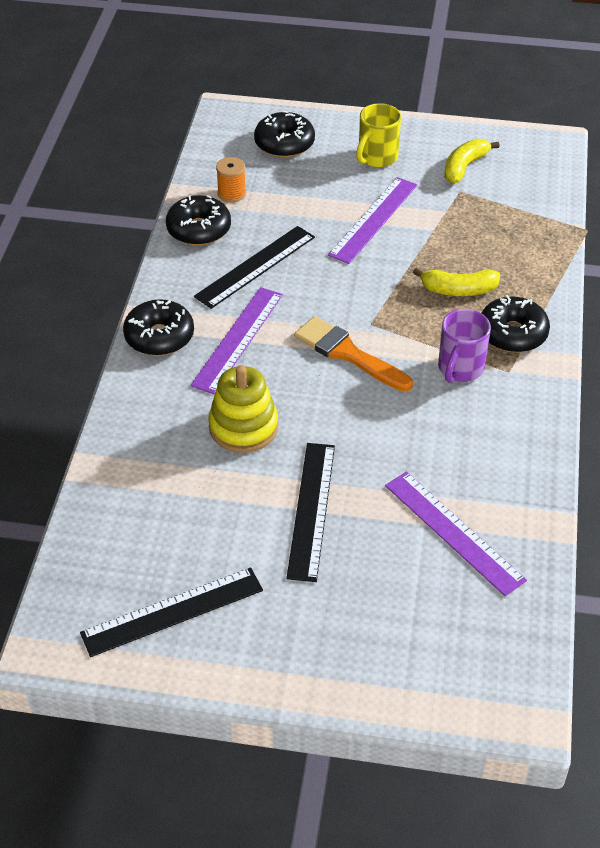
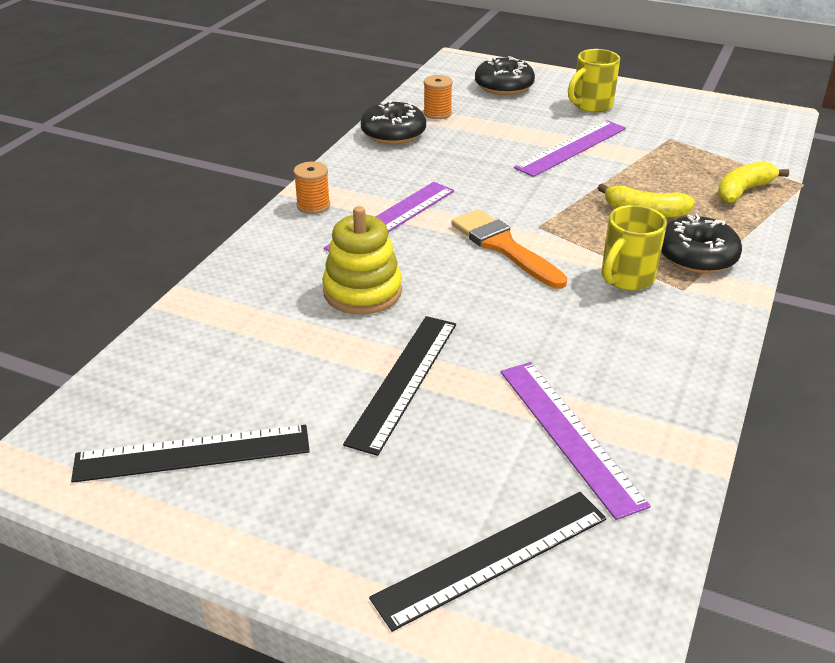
camera: 15 degrees right, 10 degrees down
black donut [123,299,194,356] -> orange spool [294,161,330,214]
black ruler [194,226,315,309] -> black ruler moved to [369,492,606,632]
purple mug [438,309,491,383] -> yellow mug [602,205,667,291]
yellow banana [444,139,500,184] -> yellow banana moved to [717,161,789,203]

